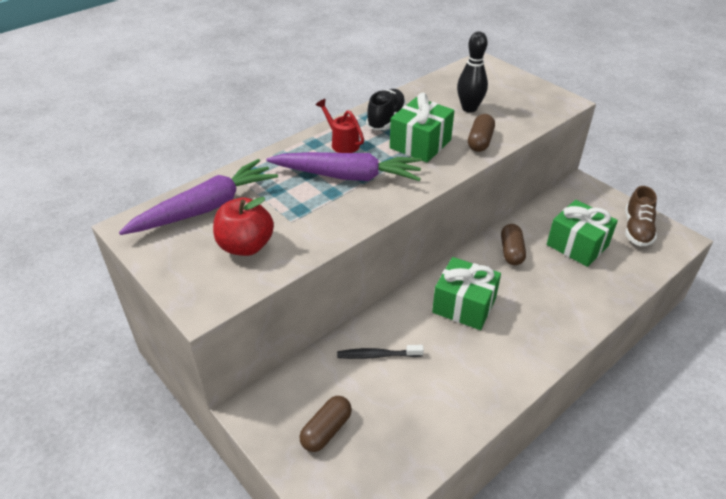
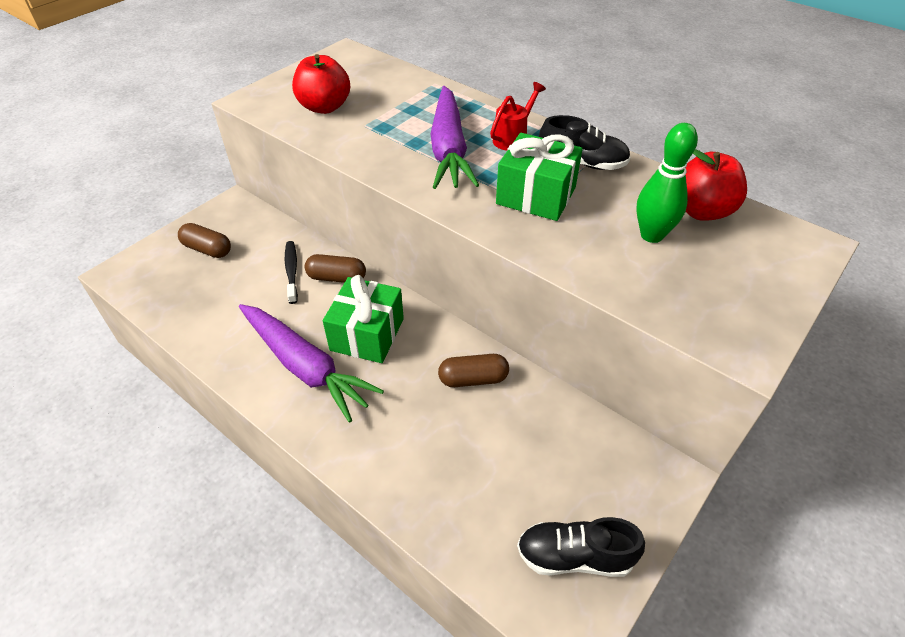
camera: 80 degrees right, 5 degrees up
purple carrot [119,159,278,235] -> purple carrot moved to [239,304,384,423]
black bowling pin [457,31,488,113] -> green bowling pin [636,123,698,243]
brown capsule [468,114,495,152] -> brown capsule moved to [305,254,366,283]
green gift [547,200,618,267] -> none
brown shoe [625,186,657,246] -> black shoe [517,517,645,577]
none -> red apple [686,149,747,221]

